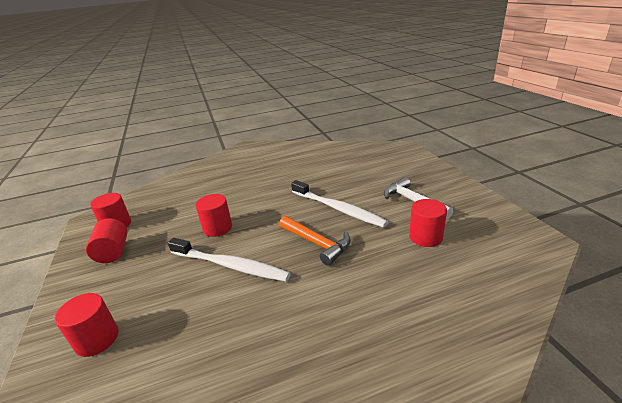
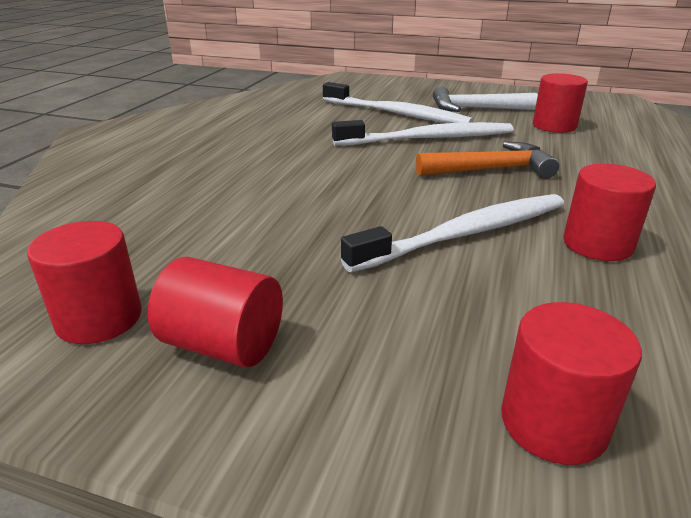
camera: 55 degrees left, 0 degrees up
red cylinder [196,194,232,237] -> red cylinder moved to [563,164,656,261]
none -> white toothbrush [323,82,473,123]

